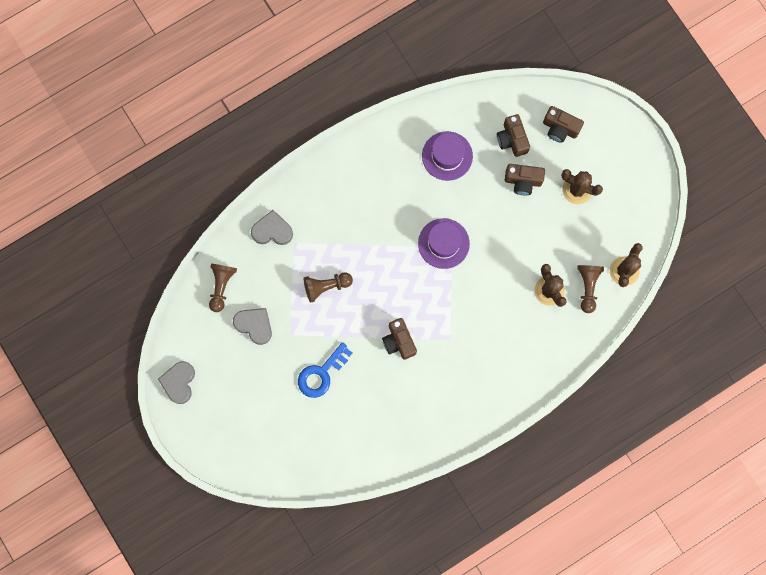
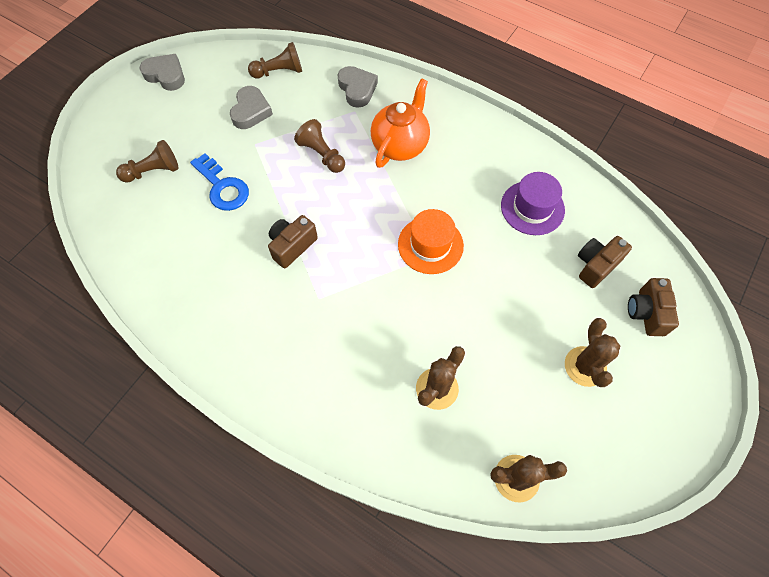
camera: 65 degrees right, 15 degrees down
grey heart [158,361,195,404] -> grey heart turned 45 degrees clockwise [140,54,185,91]
blue key [298,342,352,398] -> blue key turned 150 degrees counterclockwise [190,153,249,211]
purple hat [418,218,470,269] -> orange hat [398,209,464,274]
brown camera [505,164,545,195] -> none
brown pawn [577,265,604,313] -> brown pawn moved to [116,140,178,183]
none -> orange teapot [371,78,430,168]

